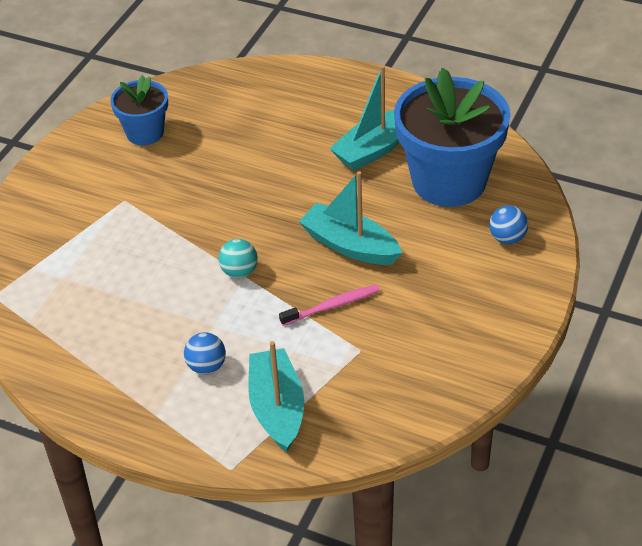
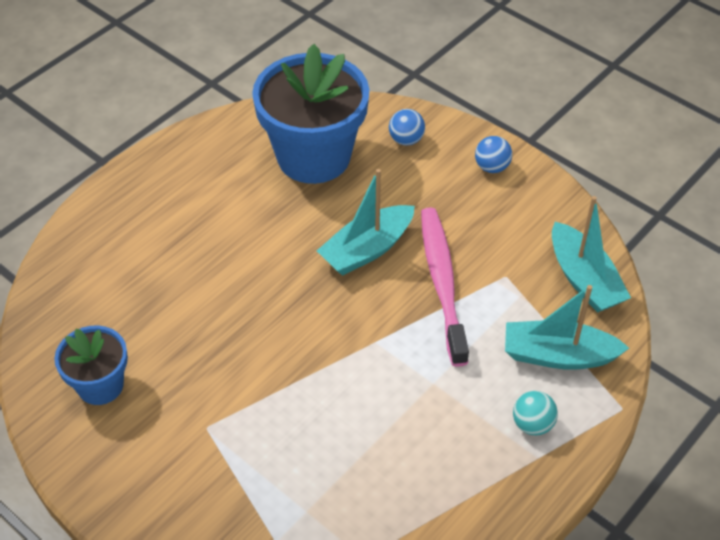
camera: 75 degrees left, 5 degrees up
blue ball [184,332,226,374] -> blue ball moved to [475,136,512,173]
turquoise ball [218,239,258,278] -> turquoise ball moved to [513,391,558,435]
pink toothbrush [279,285,380,326] -> pink toothbrush [421,207,469,367], size x1.83
turquoise boat [329,65,399,171] -> turquoise boat moved to [552,196,631,313]

